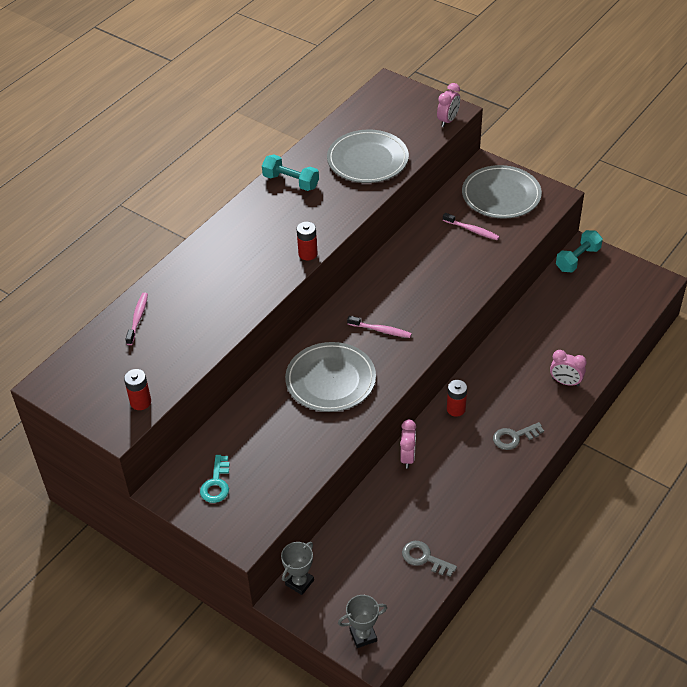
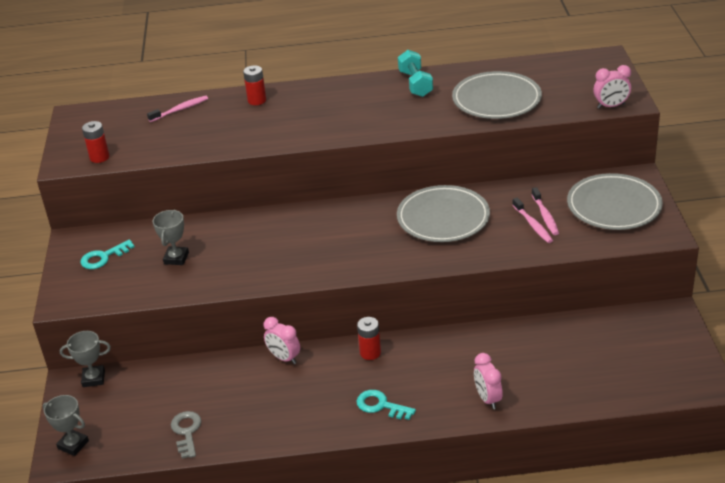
camera: 50 degrees right, 10 degrees down
grey plate [285,342,376,412] -> grey plate moved to [397,185,490,242]
red battery [297,222,318,261] -> red battery moved to [243,65,266,105]
pink toothbrush [347,316,412,338] -> pink toothbrush moved to [513,198,553,243]
pink clock [400,420,416,469] -> pink clock turned 75 degrees clockwise [263,317,300,364]
grey key [493,422,544,450] -> turquoise key [356,390,416,420]
turquoise dumbbell [556,230,603,272] -> none
none -> grey trophy [153,210,189,265]

